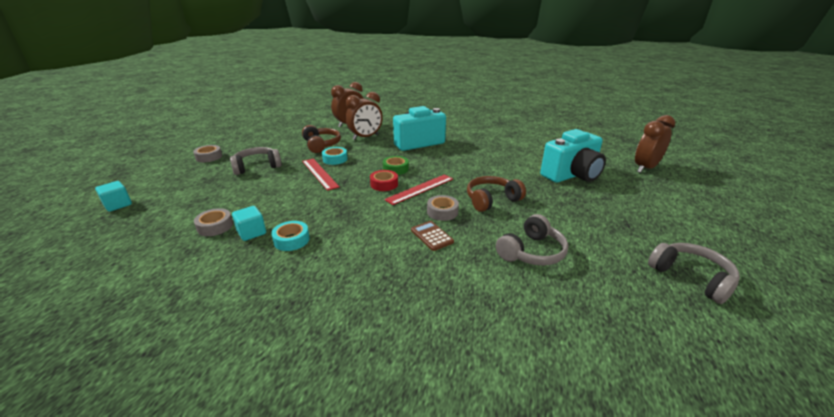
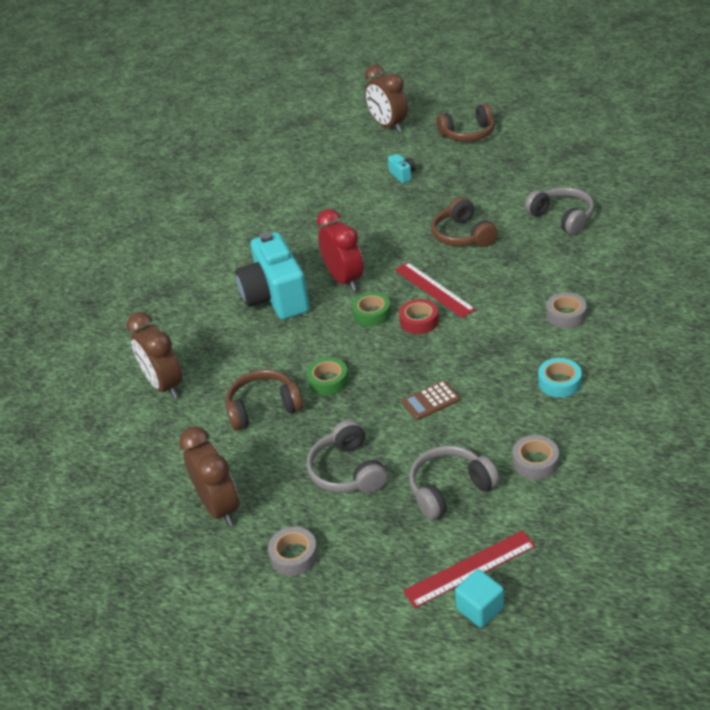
camera: 80 degrees left, 10 degrees up
turquoise cube [232,206,266,241] -> none
red ruler [302,159,340,191] -> red ruler moved to [403,530,536,608]
turquoise tape [322,147,348,165] -> green tape [307,357,349,396]
brown clock [346,92,383,140] -> brown clock moved to [179,427,239,526]
brown calculator [411,221,454,251] -> brown calculator moved to [402,381,460,420]
grey tape [427,195,459,221] -> grey tape moved to [546,293,587,328]
turquoise camera [540,129,606,183] -> turquoise camera [388,154,416,183], size x0.41
grey headphones [648,243,740,304] -> grey headphones moved to [409,446,499,520]
none -> red clock [317,209,363,291]
none -> brown headphones [436,103,495,142]

